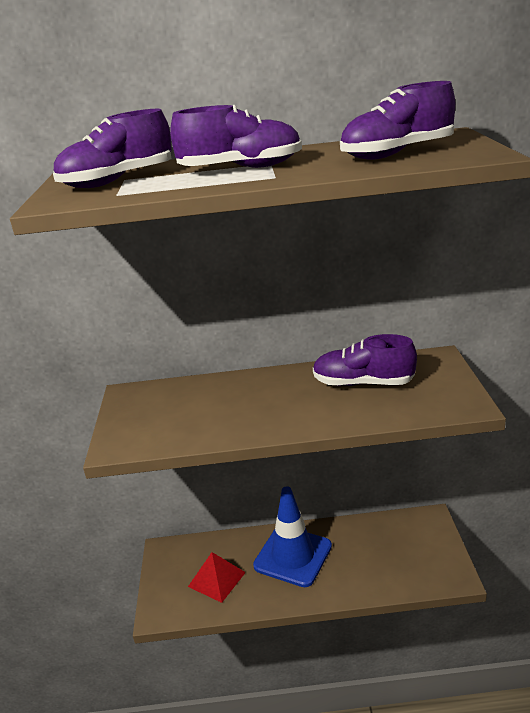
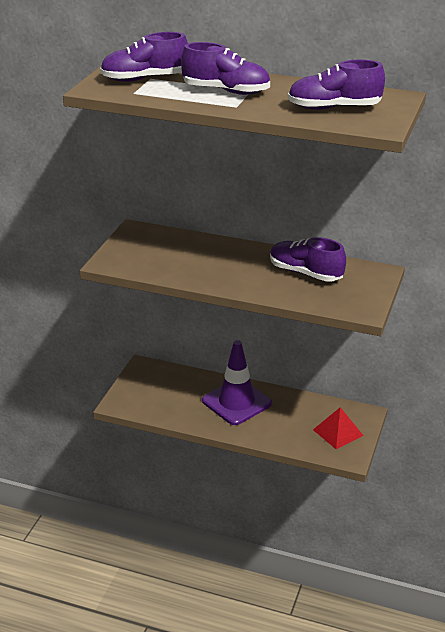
camera: 20 degrees right, 5 degrees up
red pyramid [188,552,246,603] -> red pyramid moved to [313,407,364,449]
blue traffic cone [253,486,332,587] -> purple traffic cone [202,340,272,425]

